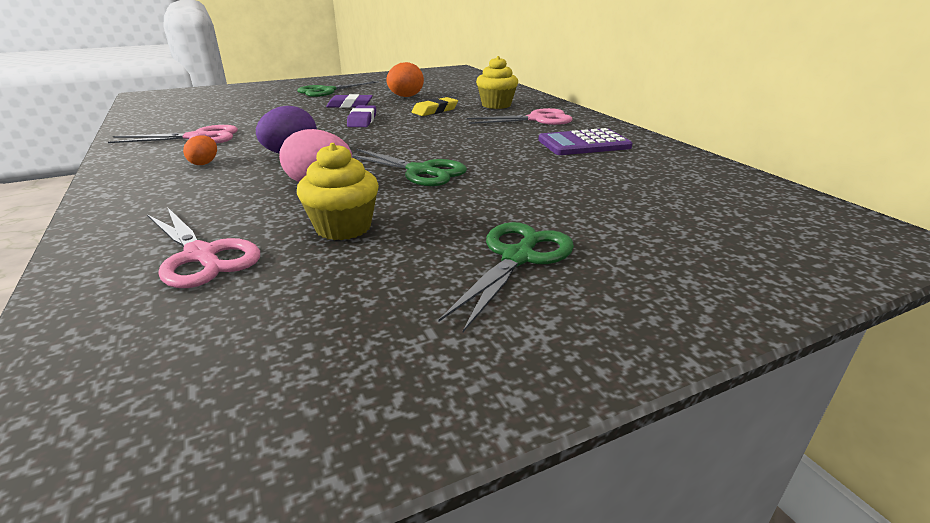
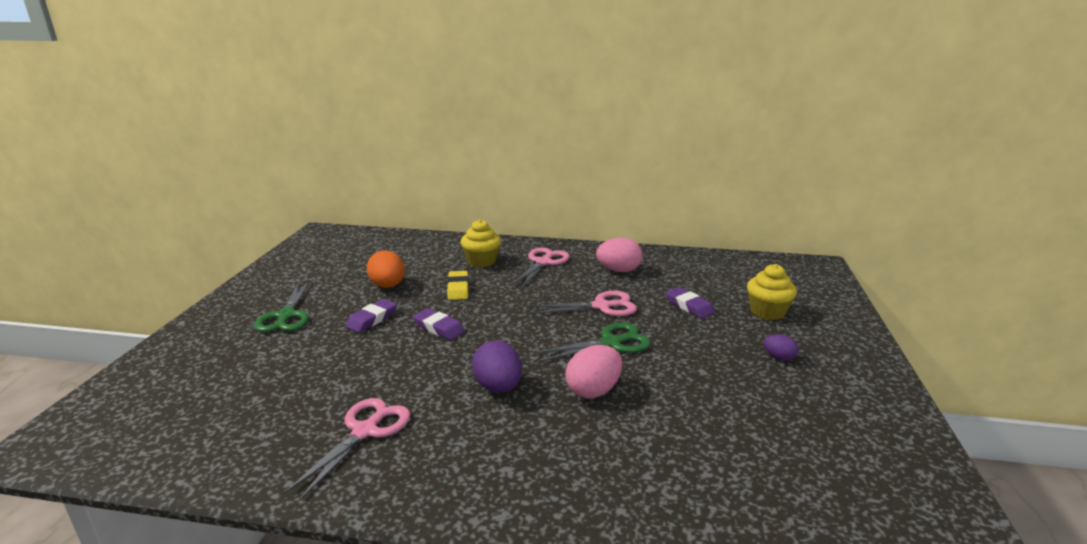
camera: 55 degrees left, 5 degrees down
pink scissors [147,207,260,288] -> pink scissors moved to [530,291,637,316]
orange egg [183,135,217,165] -> none
yellow cupcake [297,143,379,240] -> yellow cupcake moved to [747,264,797,320]
green scissors [438,222,574,332] -> purple egg [764,334,799,361]
purple calculator [538,128,632,155] -> pink egg [596,238,643,272]
none -> purple eraser [666,287,715,319]

